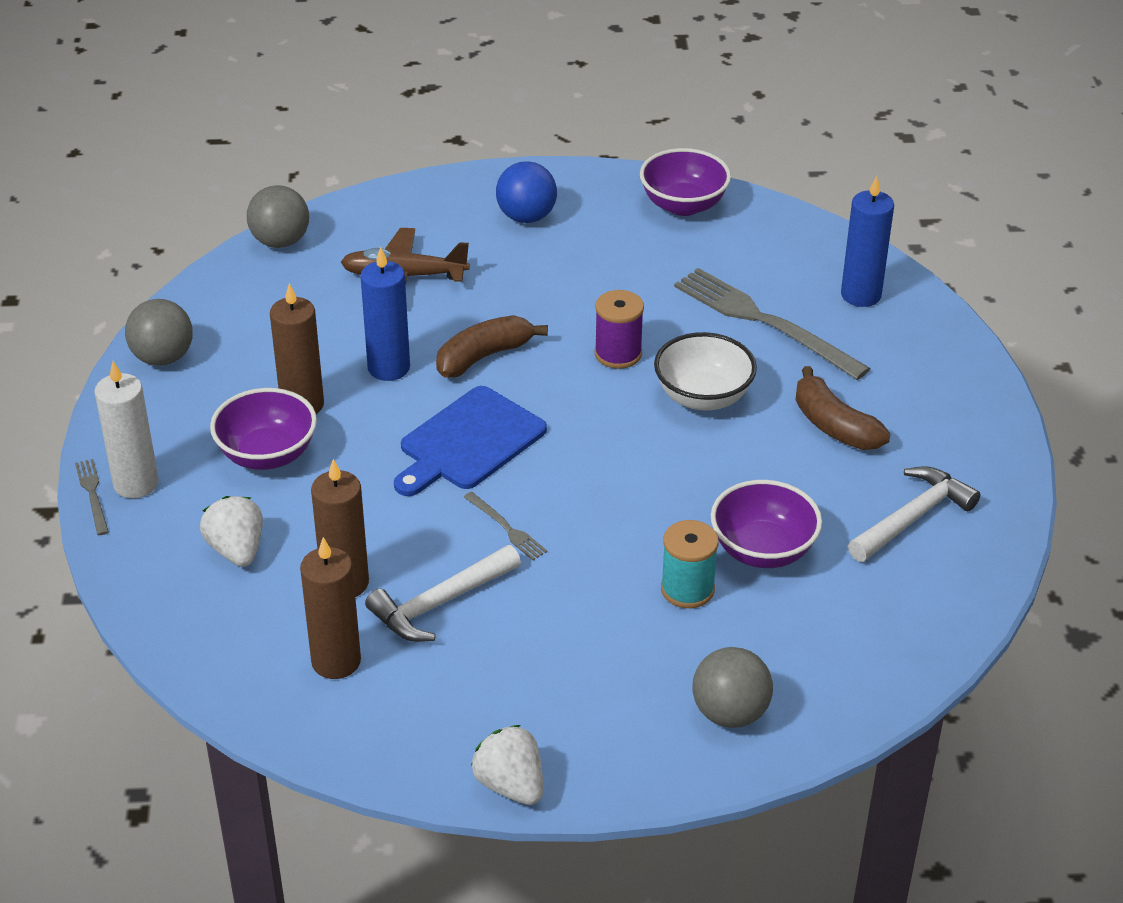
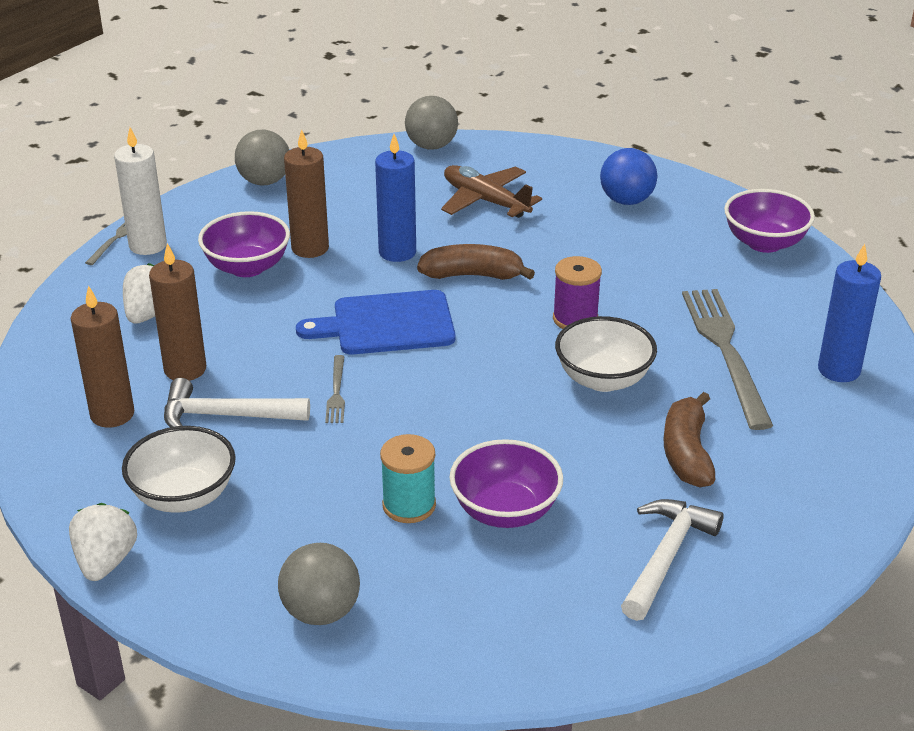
camera: 40 degrees right, 5 degrees down
white hammer [848,466,981,562] -> white hammer turned 60 degrees counterclockwise [621,499,724,621]
none -> white bowl [122,426,236,513]

